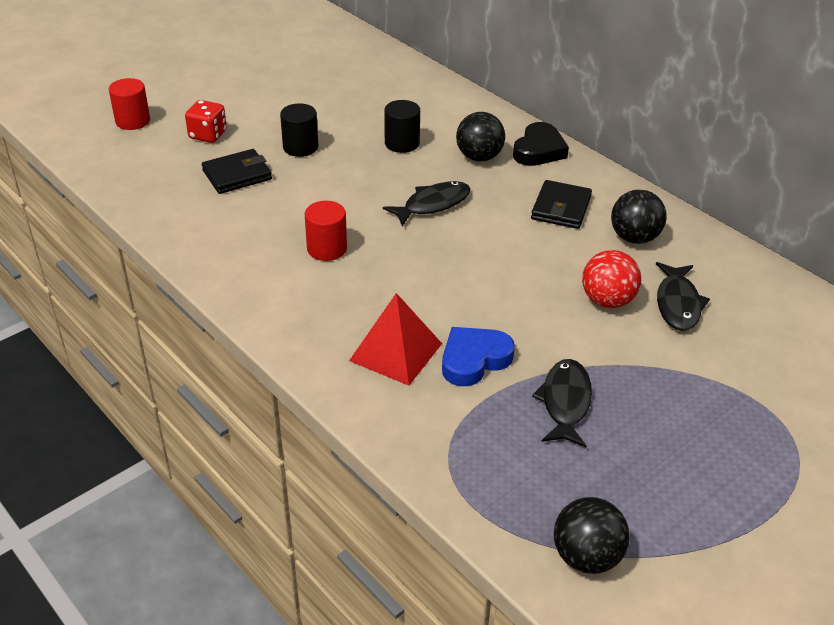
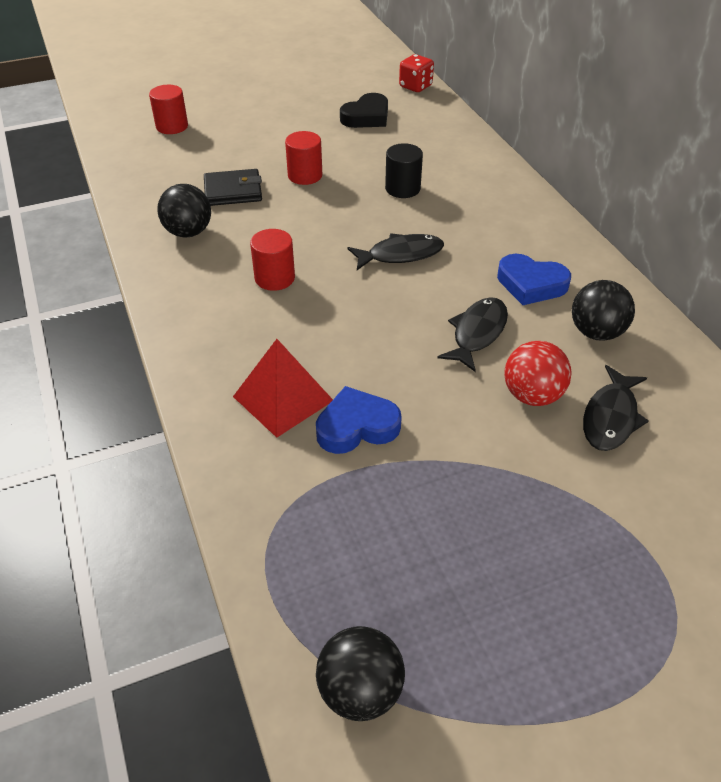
camera: 20 degrees right, 5 degrees up
red dice [185,100,227,143] -> red dice moved to [399,54,434,92]
black cylinder [280,103,318,157] -> red cylinder [285,131,322,185]
black ball [456,112,505,161] -> black ball moved to [158,184,211,238]
black heart [513,122,569,166] -> black heart moved to [340,93,388,128]
black wallet [531,180,592,229] -> blue heart [497,254,571,305]
black fish [532,359,592,447] -> black fish moved to [437,297,508,372]

